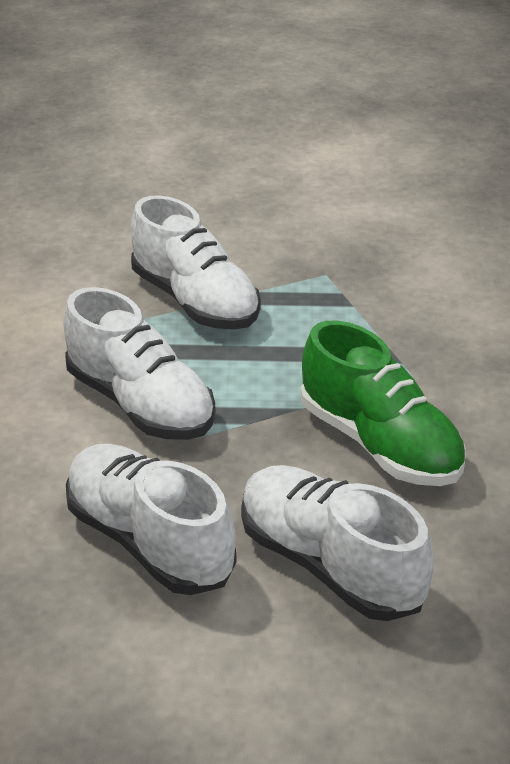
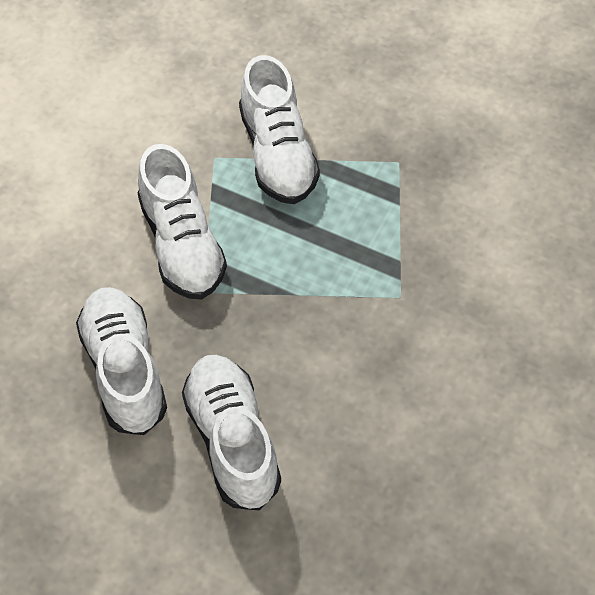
camera: 25 degrees right, 20 degrees up
green shoe [301,320,466,486] -> none

